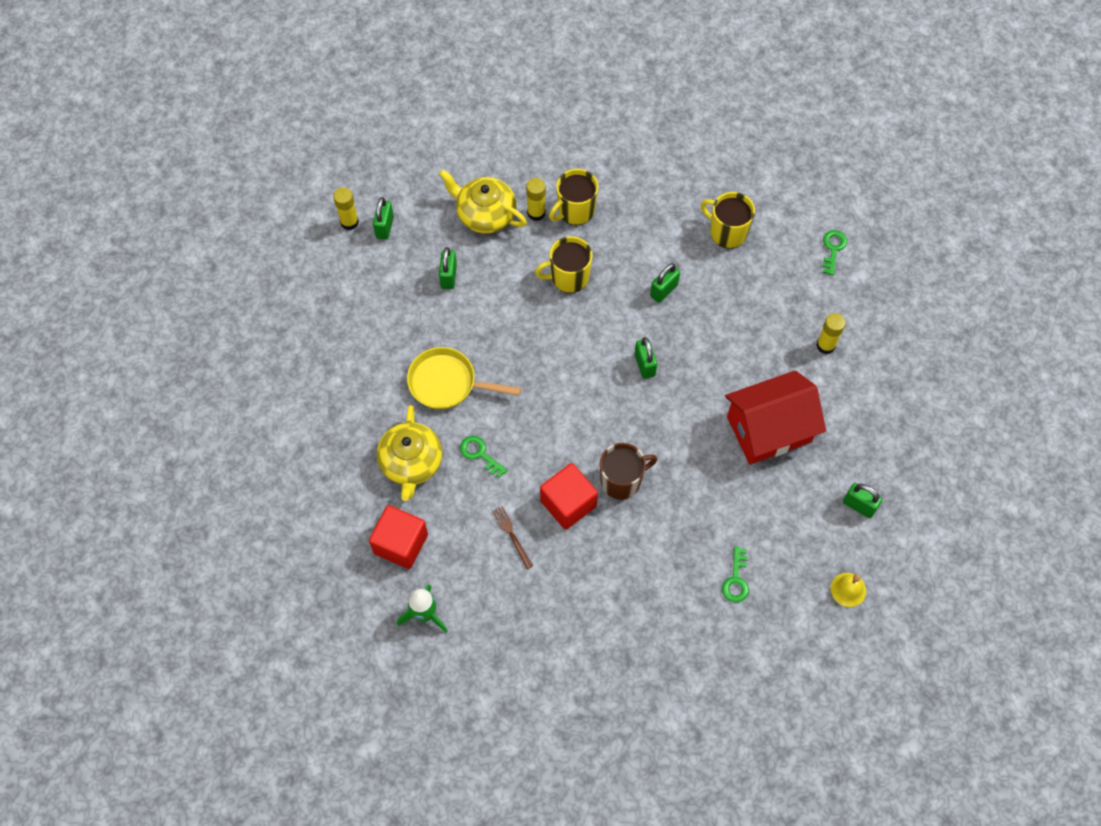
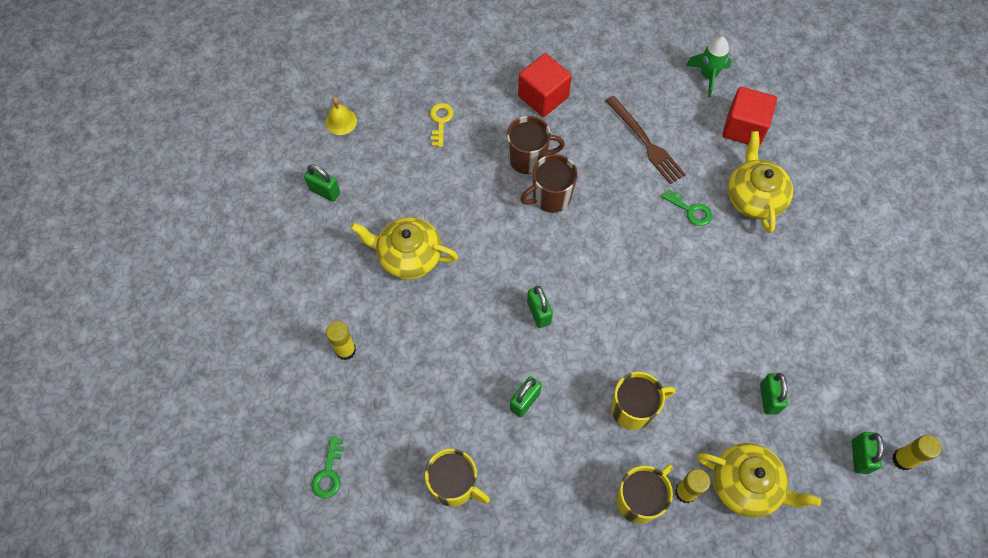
camera: 175 degrees right, 0 degrees up
yellow pan [407,347,521,409] -> none
brown fork [492,506,533,569] -> brown fork [606,96,686,184], size x1.75
red cube [540,463,598,530] -> red cube moved to [518,53,572,117]
green key [722,547,749,603] -> yellow key [430,103,454,147]
red house [725,370,826,465] -> yellow teapot [351,217,458,280]
none -> brown mug [507,116,565,174]

